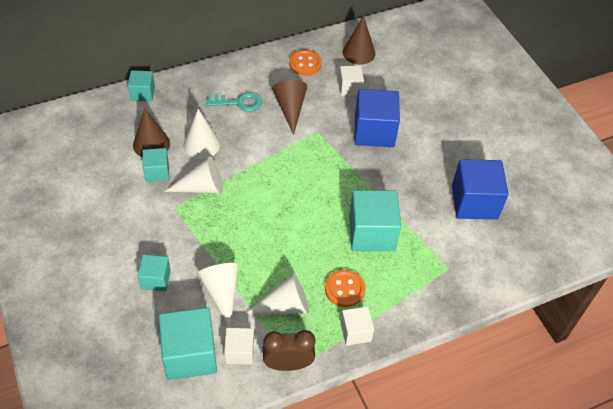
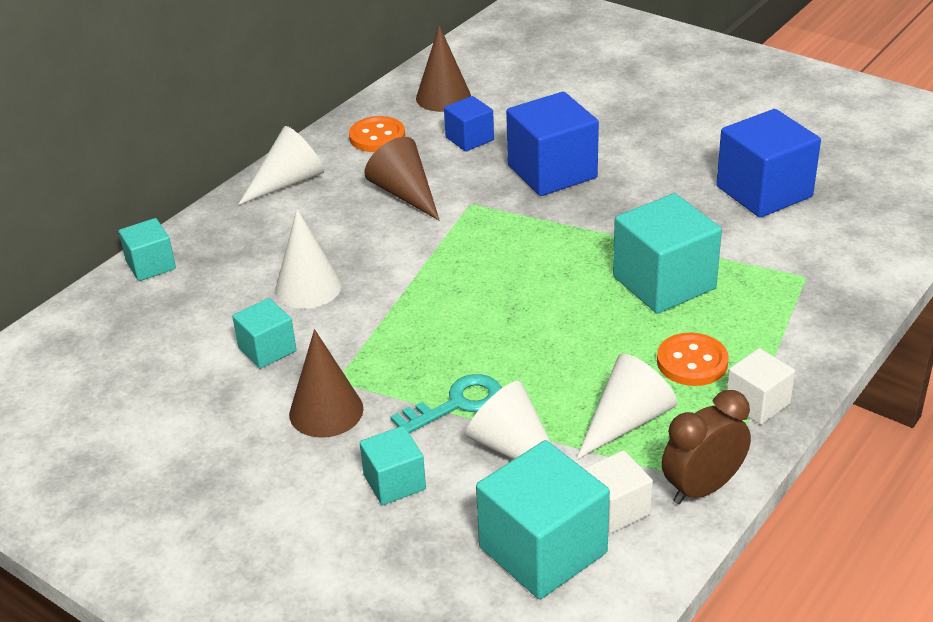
camera: 25 degrees left, 15 degrees down
brown cone [133,109,170,157] -> brown cone moved to [289,329,363,438]
white cone [164,156,223,193] -> white cone moved to [238,126,324,205]
turquoise key [206,92,262,111] -> turquoise key moved to [390,374,502,433]
white cube [339,66,364,96] -> blue cube [444,96,494,152]

